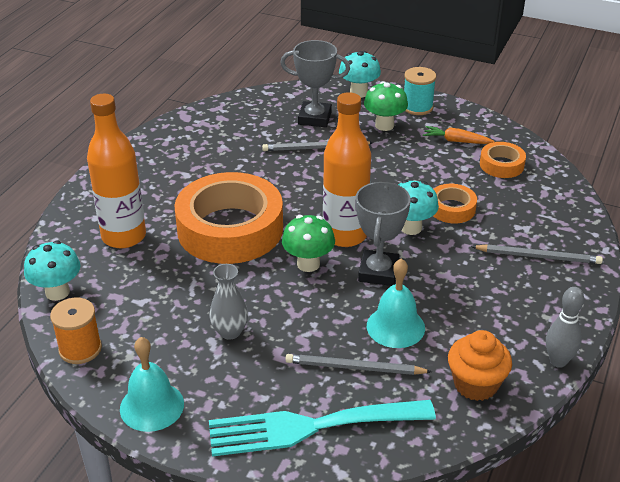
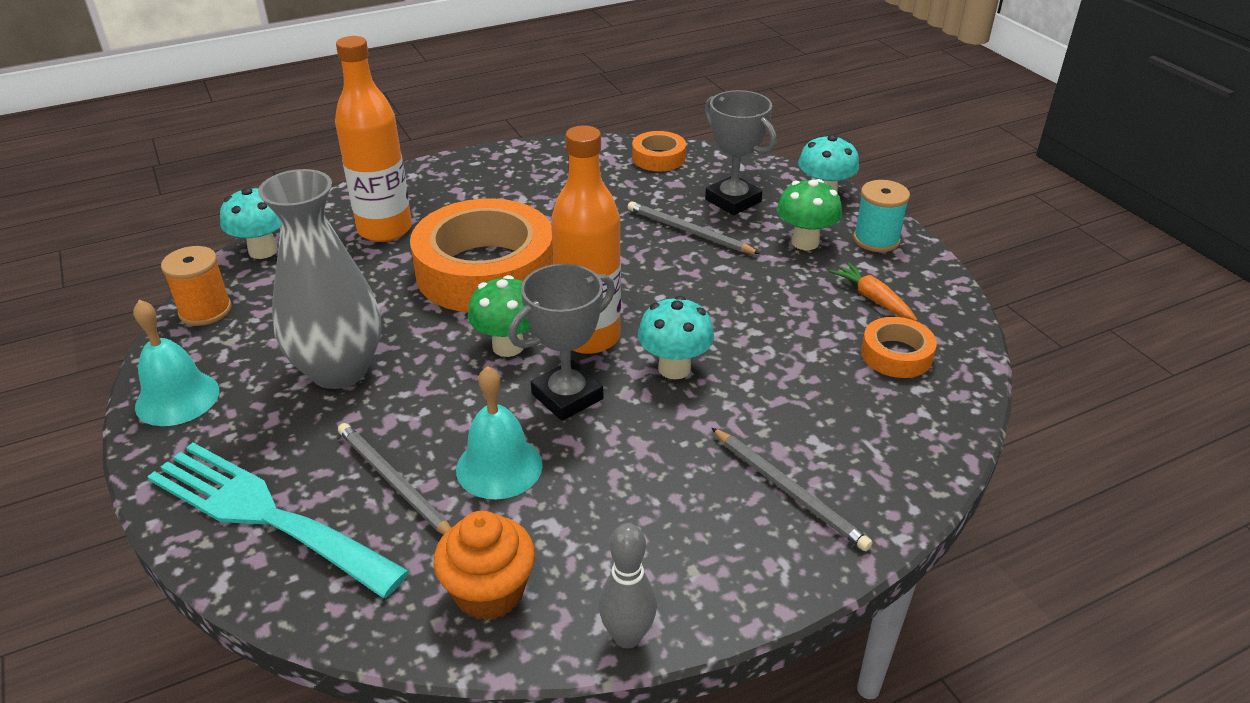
camera: 40 degrees right, 0 degrees up
grey vase [209,264,248,340] -> grey vase [258,169,381,389], size x1.99
orange tape [433,184,477,223] -> orange tape moved to [632,131,686,171]

